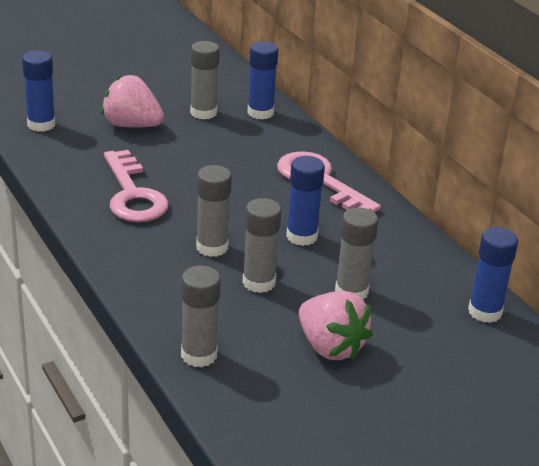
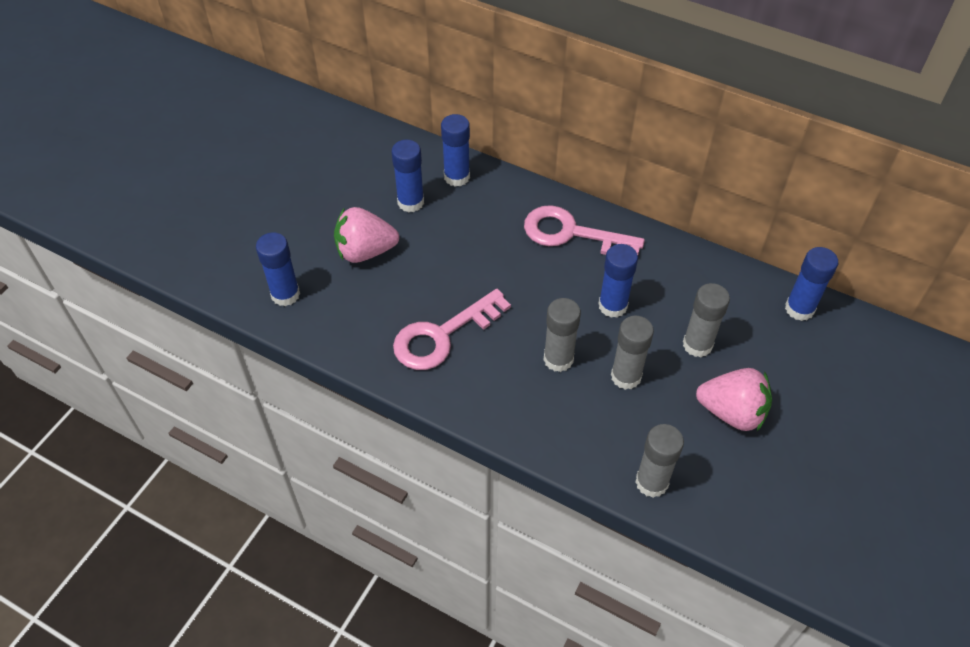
camera: 30 degrees left, 20 degrees up
pink key [104,150,168,222] -> pink key turned 105 degrees clockwise [393,289,511,370]
grey glue stick [190,41,220,120] -> blue glue stick [391,140,424,213]

